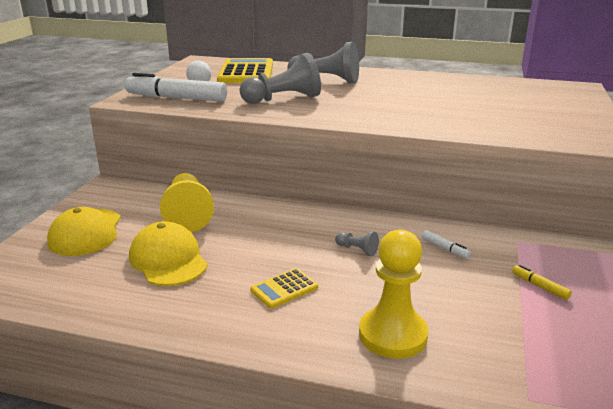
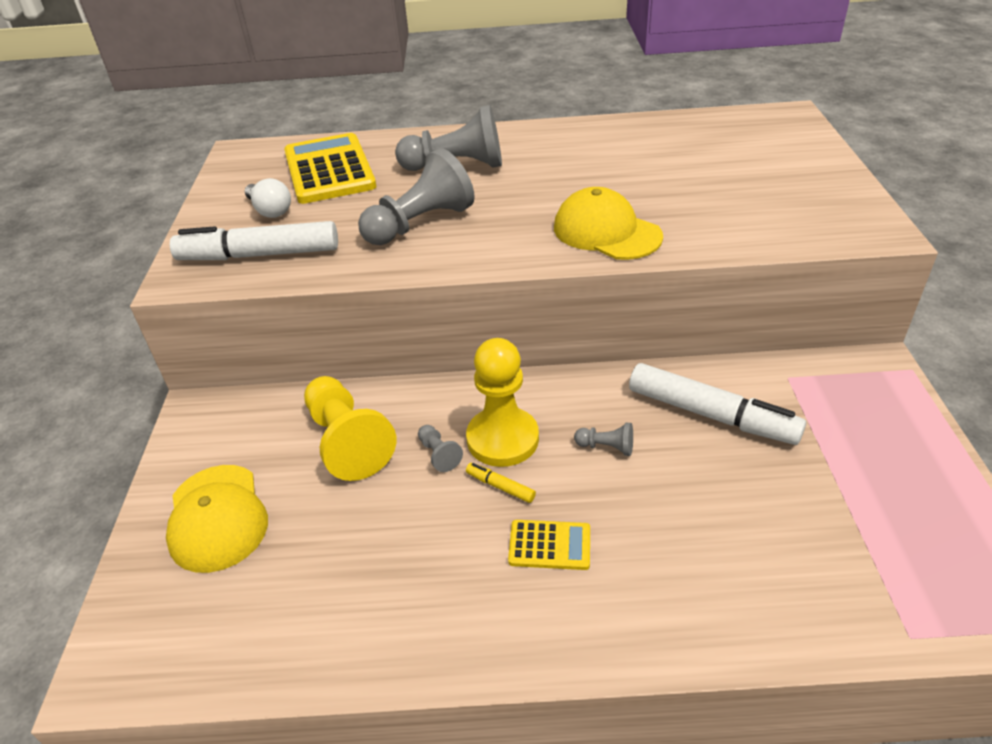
camera: 15 degrees left, 15 degrees up
yellow cap [129,221,208,286] -> yellow cap moved to [554,187,663,260]
yellow calculator [250,268,318,309] -> yellow calculator turned 120 degrees counterclockwise [508,520,590,570]
yellow pawn [359,229,429,359] -> yellow pawn moved to [466,338,539,467]
white marker [422,230,471,259] -> white marker [629,363,806,445], size x2.42
yellow marker [512,265,572,300] -> yellow marker moved to [466,463,536,503]
none -> grey pawn [418,425,463,472]

